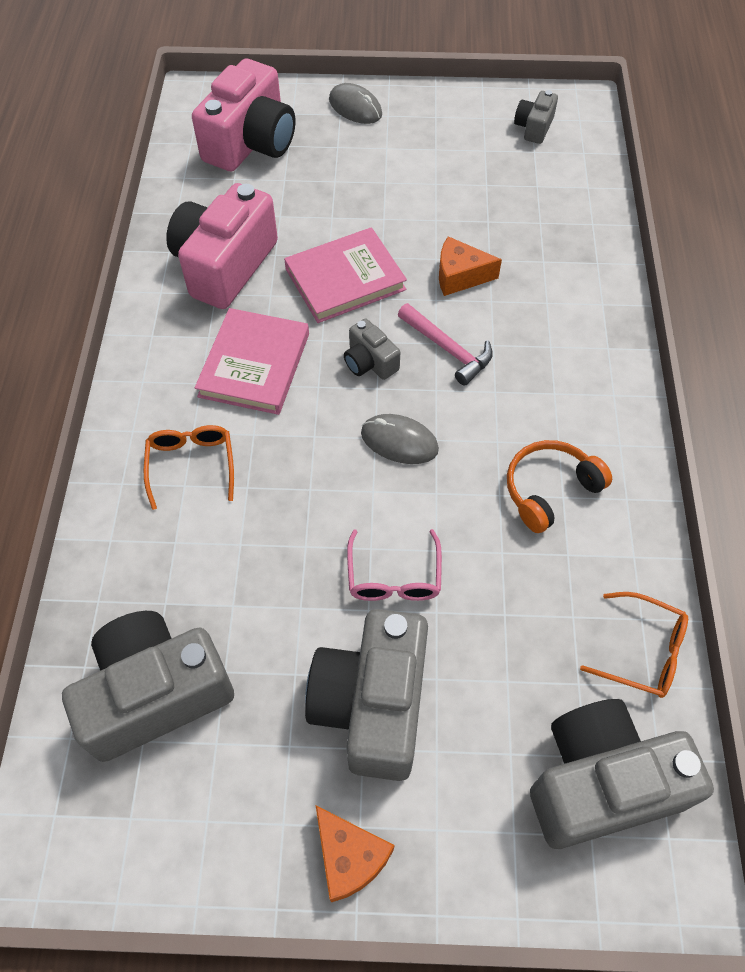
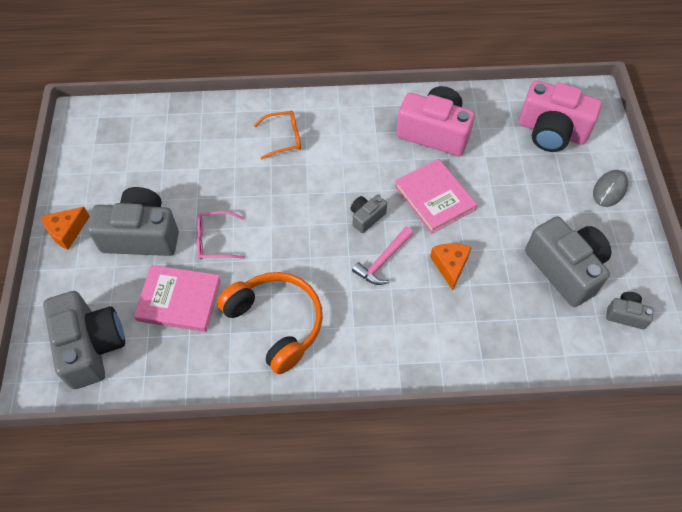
camera: 85 degrees right, 0 degrees up
grey camera [62,611,234,762] -> grey camera moved to [525,216,612,307]
pink book [195,308,309,415] -> pink book moved to [134,265,221,332]
grey mouse [361,414,439,464] -> none
orange headphones [507,440,612,533] -> orange headphones [217,272,323,374], size x1.58
orange glasses [580,592,688,698] -> none

